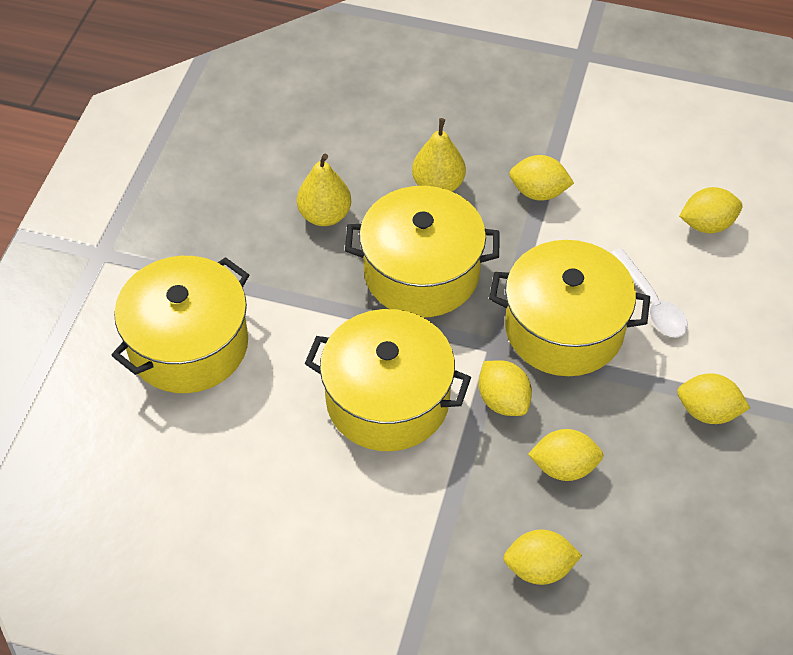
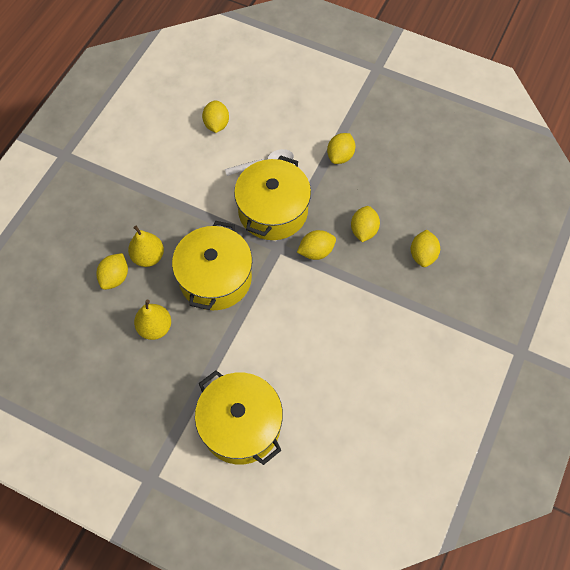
camera: 80 degrees left, 10 degrees up
yellow pot [305,309,471,451] -> none
yellow lemon [509,155,574,201] -> yellow lemon moved to [96,253,128,290]

